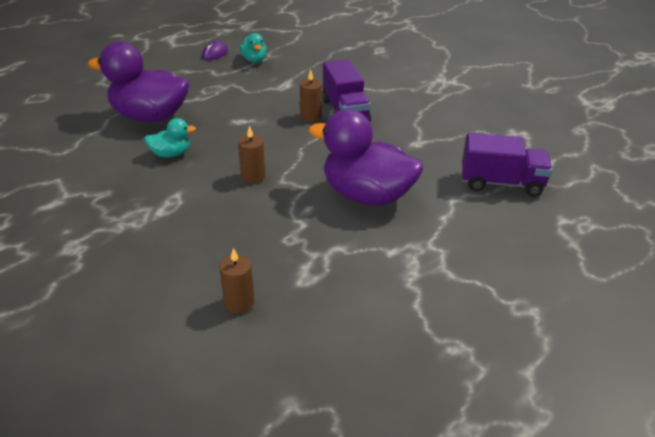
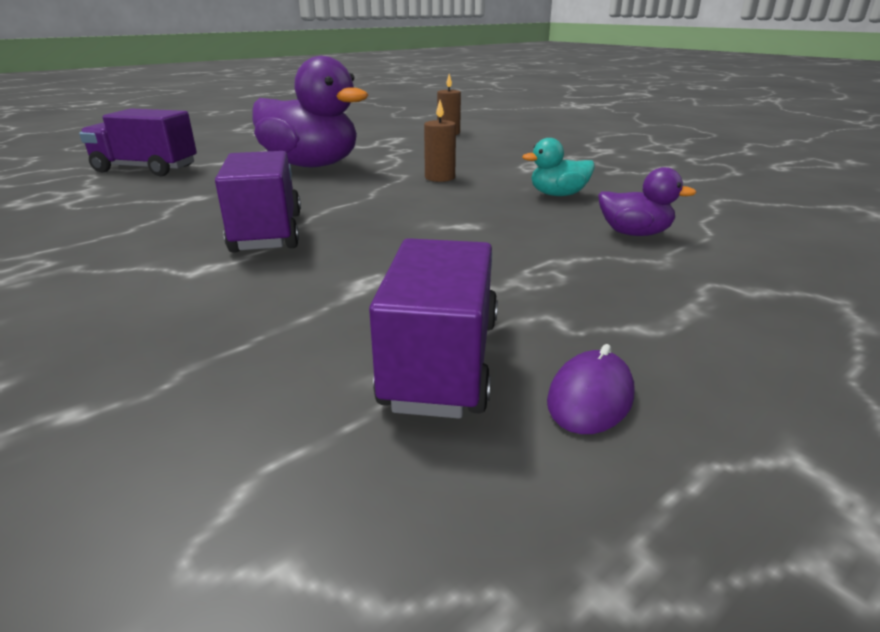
camera: 175 degrees left, 10 degrees down
purple duck [88,41,189,123] -> purple duck [598,167,697,236], size x0.47
turquoise duck [240,33,267,63] -> purple truck [369,238,498,419]
brown candle [300,70,322,122] -> none

